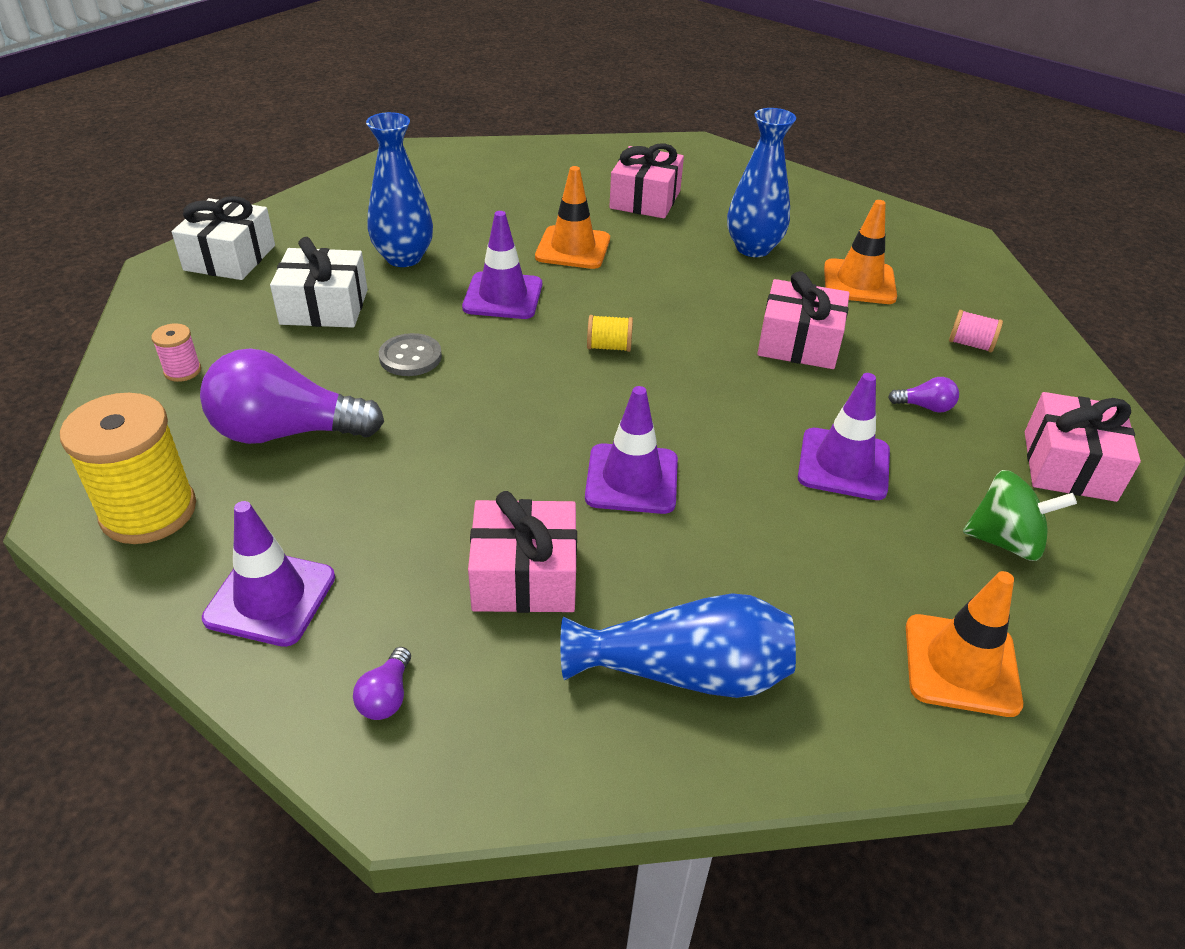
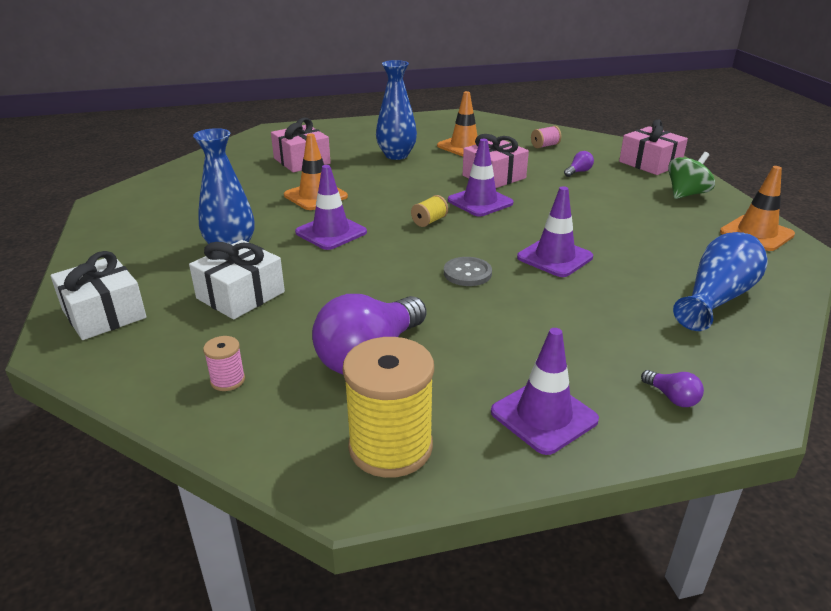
camera: 50 degrees left, 10 degrees down
grey button [379,333,442,376] -> grey button moved to [444,257,492,286]
pink gift [468,491,577,613] -> none
purple traffic cone [798,373,890,500] -> purple traffic cone moved to [448,139,514,216]

